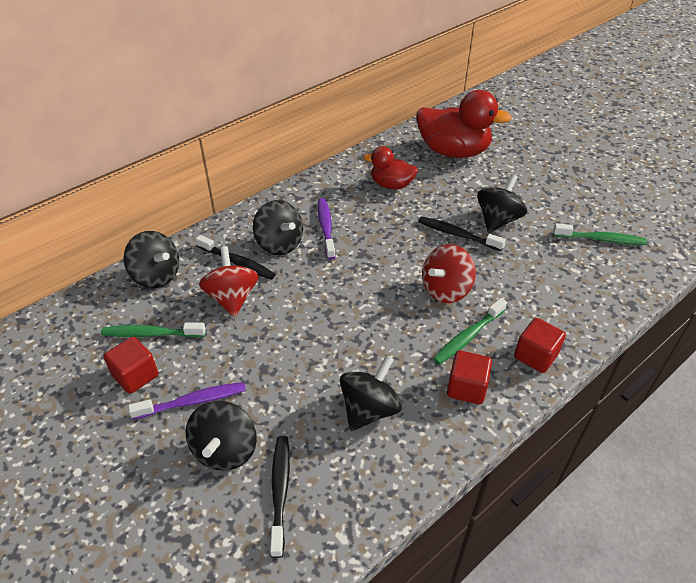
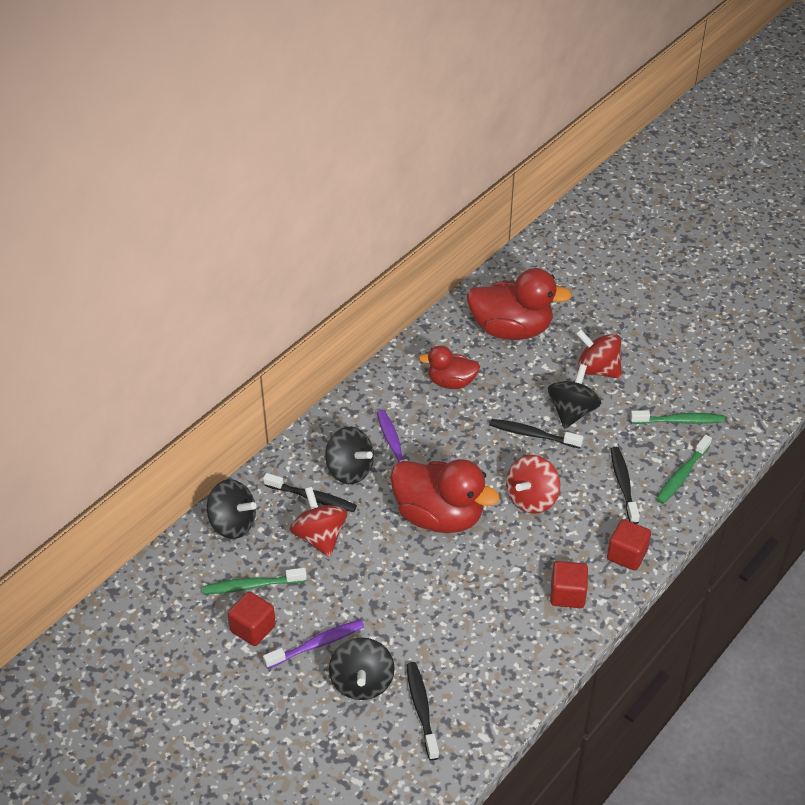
camera: 10 degrees left, 0 degrees up
black spinning top [340,355,402,431] -> none
green toothbrush [433,298,507,365] -> green toothbrush moved to [656,435,712,504]
none -> red duck [390,459,500,533]
none -> red spinning top [576,329,622,379]
none -> black toothbrush [611,447,640,524]

